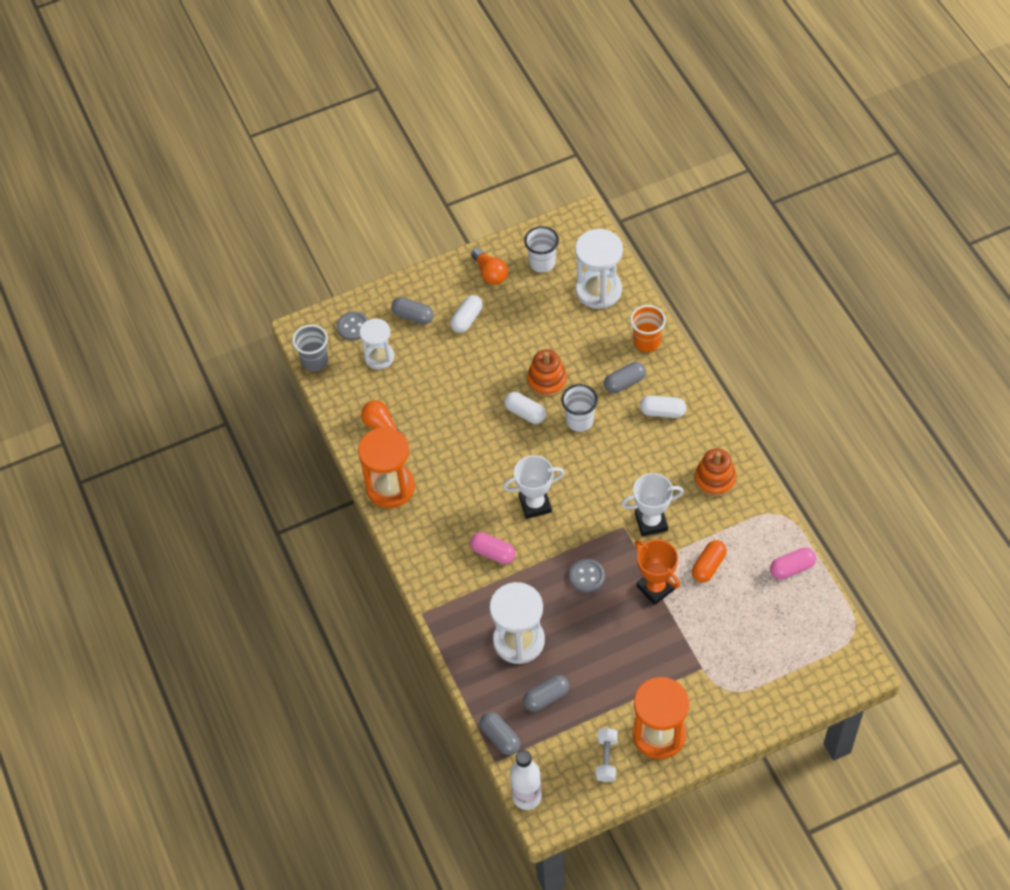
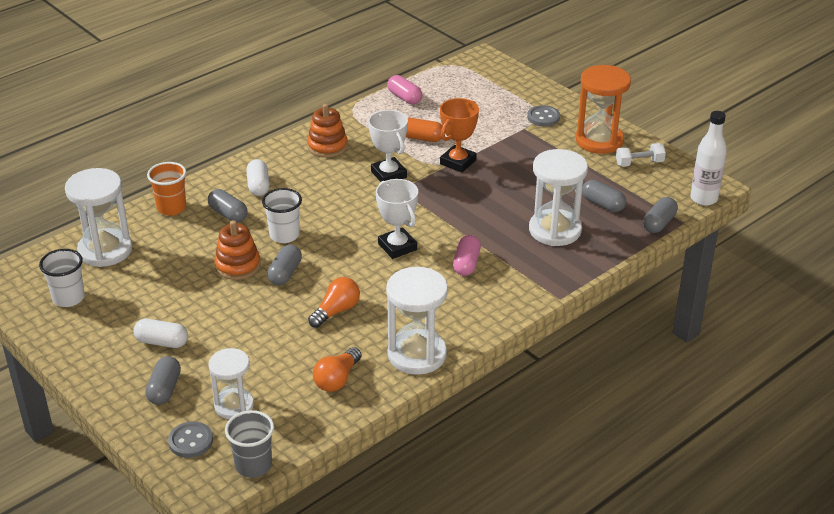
camera: 110 degrees left, 20 degrees down
orange hourglass [358,427,415,508] -> white hourglass [386,267,448,375]
orange light bulb [471,248,508,285] -> orange light bulb moved to [308,277,360,328]
white capsule [504,392,546,424] -> grey capsule [267,244,302,285]
grey button [570,559,605,592] -> grey button moved to [527,105,560,127]

